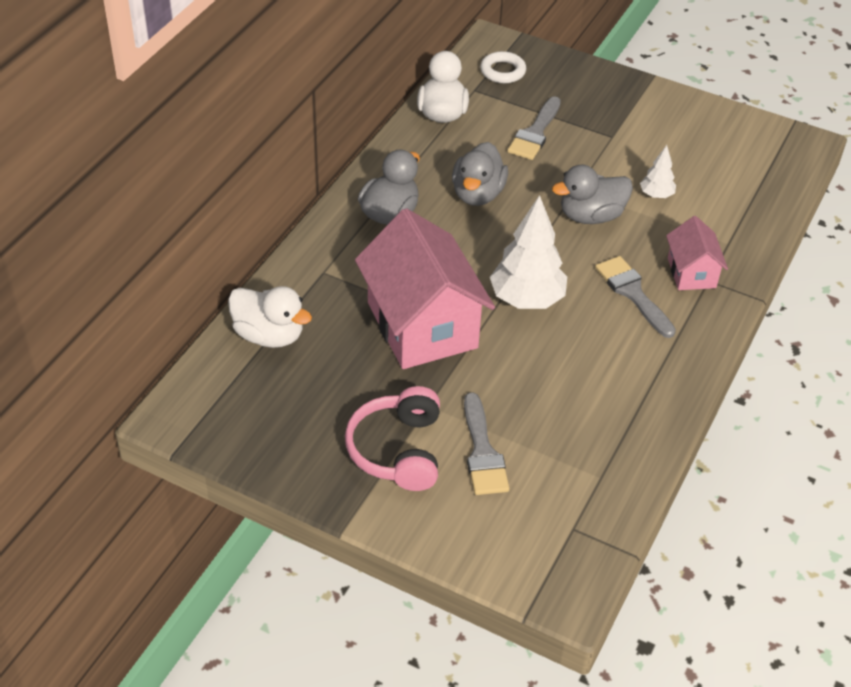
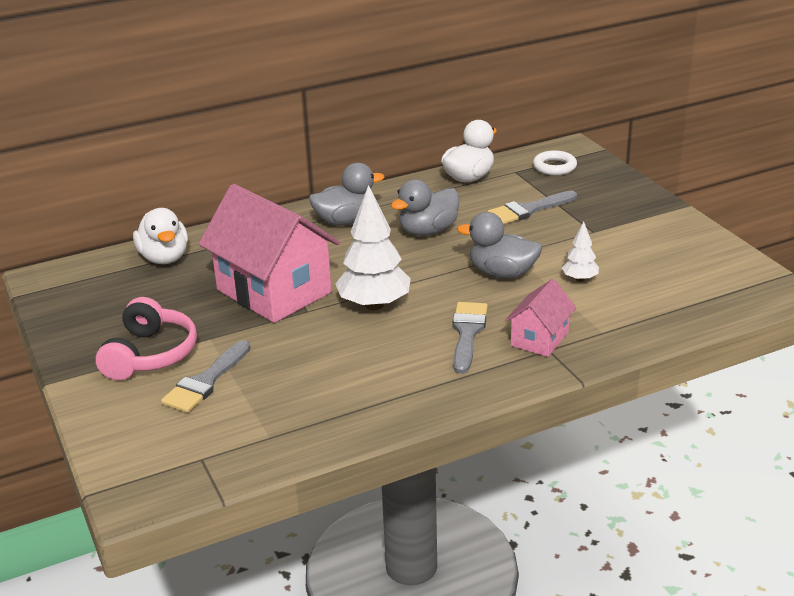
camera: 40 degrees right, 15 degrees down
pink headphones [345,386,440,491] -> pink headphones turned 150 degrees clockwise [96,297,197,380]
pink house [355,208,495,369] -> pink house turned 60 degrees counterclockwise [199,184,340,323]

